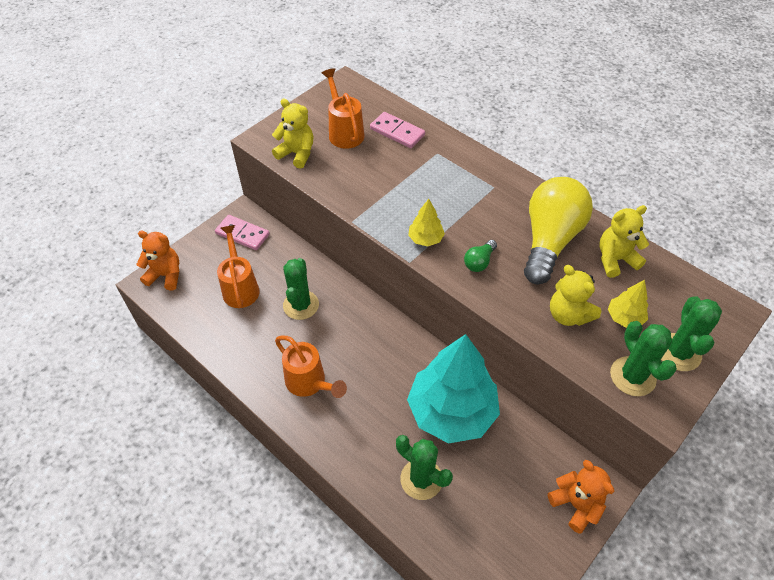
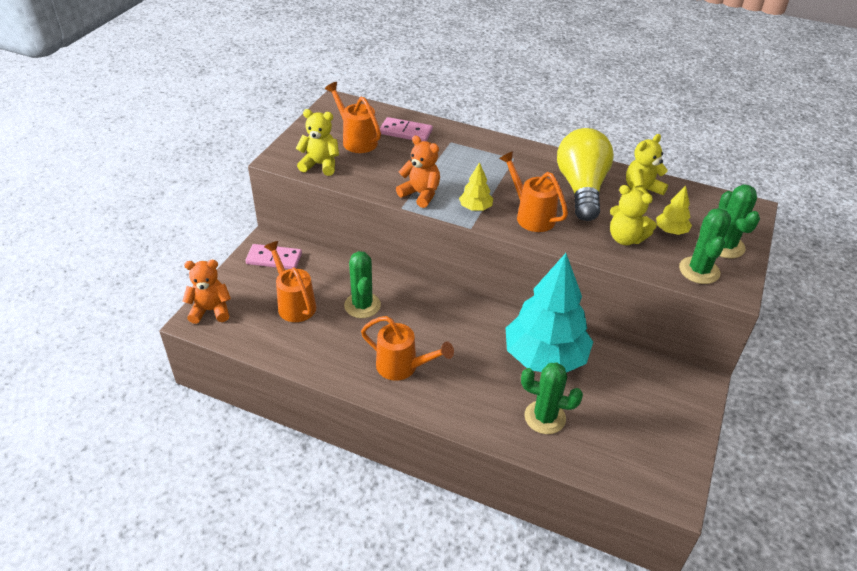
camera: 20 degrees left, 10 degrees down
green light bulb [464,240,497,272] -> orange watering can [499,151,568,232]
orange teddy bear [548,460,614,534] -> orange teddy bear moved to [396,136,440,208]
green cactus [610,321,677,396] -> green cactus turned 45 degrees clockwise [679,208,731,284]

